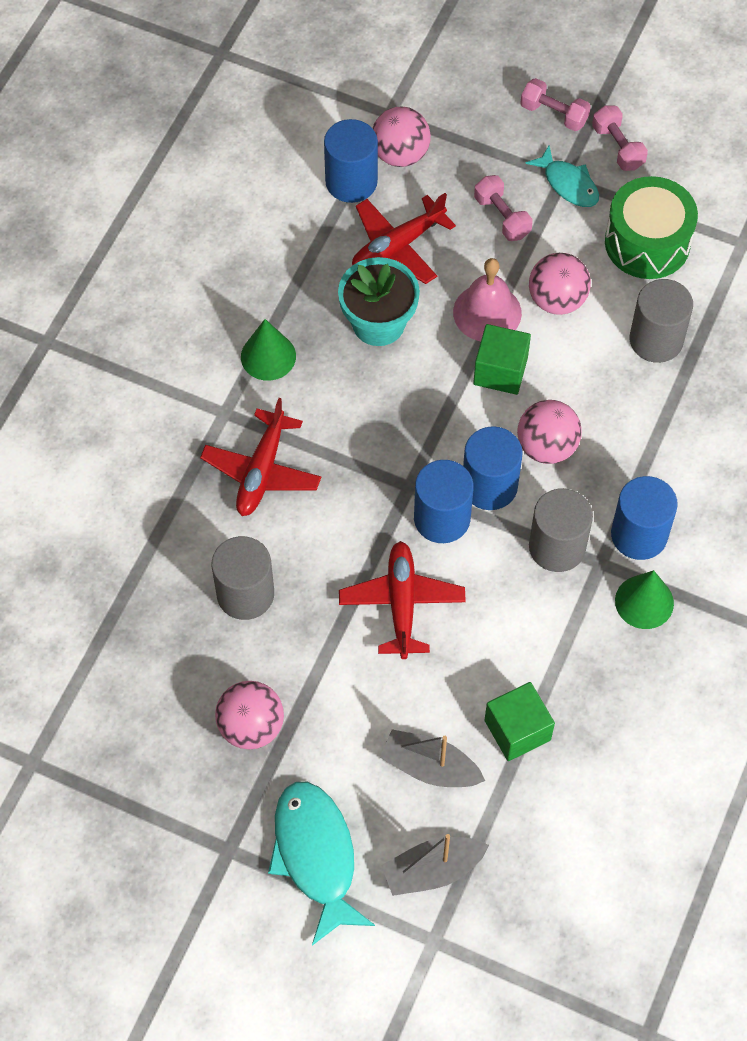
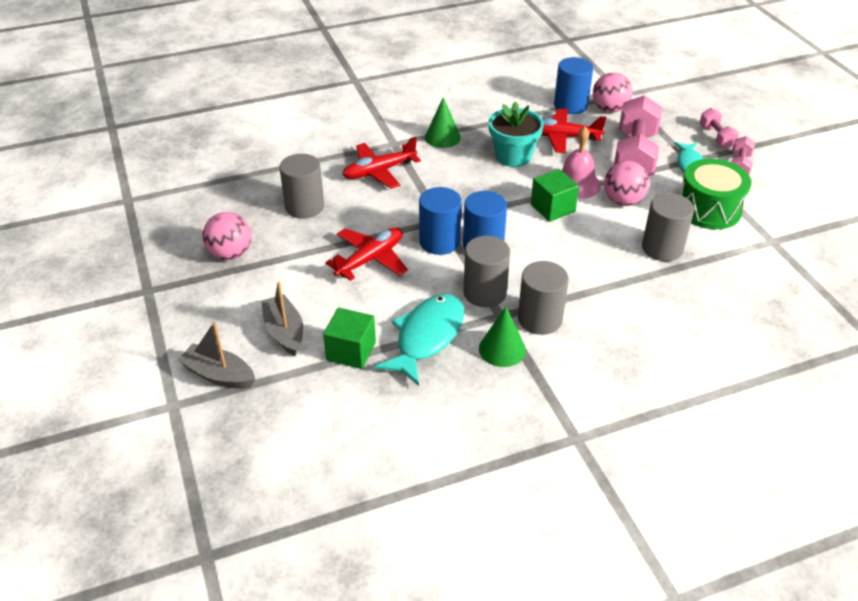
camera: 45 degrees right, 20 degrees down
turquoise fish [268,782,375,945] -> turquoise fish moved to [374,294,464,386]
pink dumbbell [474,175,533,241] -> pink dumbbell [614,95,662,176], size x2.02
pink ball [517,400,582,464] -> none
blue cylinder [611,476,678,560] -> grey cylinder [518,261,569,335]

